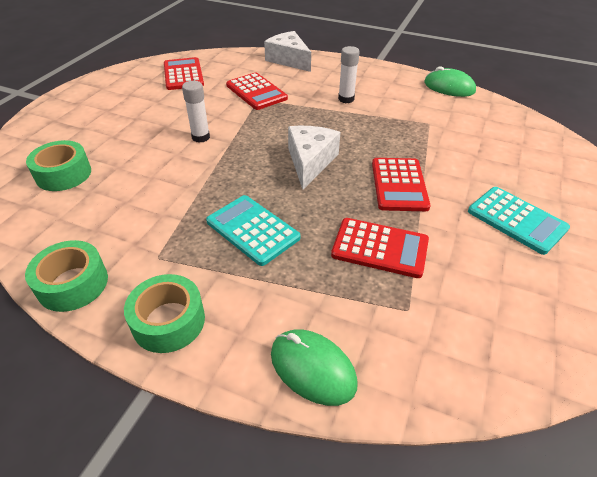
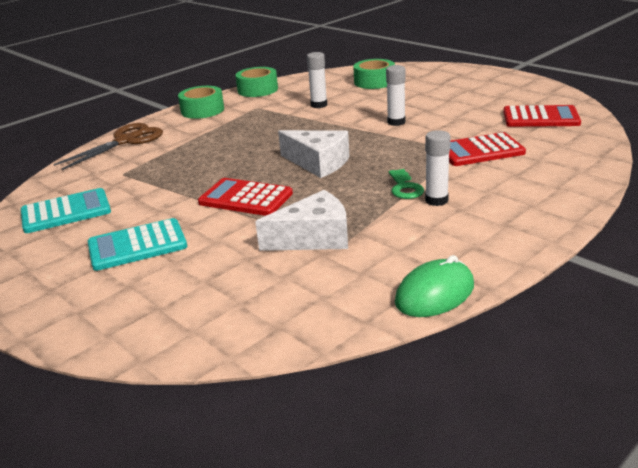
camera: 115 degrees right, 15 degrees down
turquoise calculator [206,195,300,266] -> turquoise calculator moved to [21,188,111,233]
white cheese [264,31,311,72] -> white cheese moved to [255,190,348,251]
green mouse [271,329,358,406] -> brown scissors [54,123,163,170]
red calculator [331,218,429,278] -> none
none -> white glue stick [307,52,327,108]
none -> green key [389,169,424,199]

